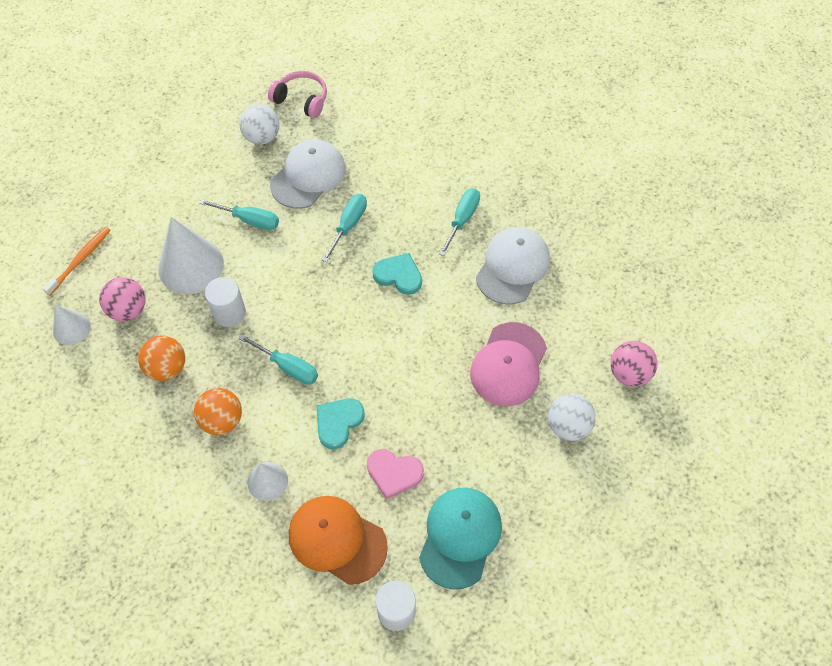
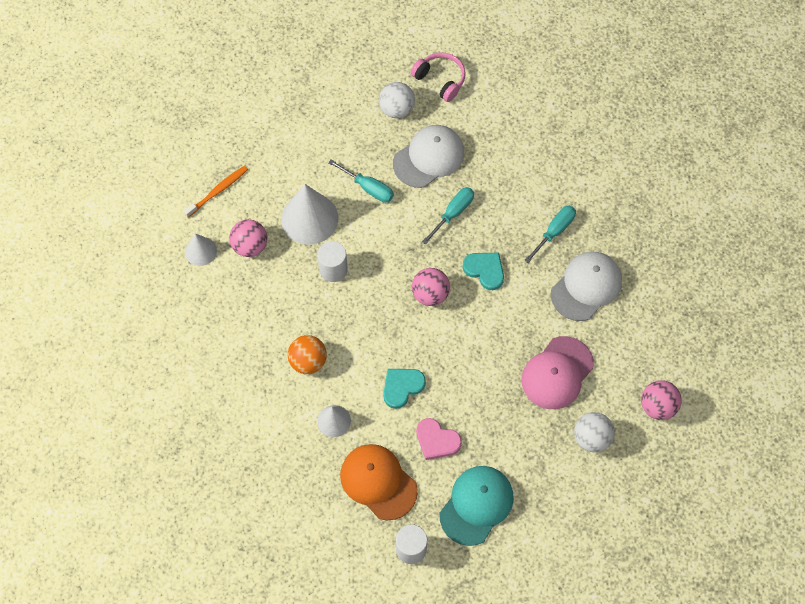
camera: 15 degrees right, 5 degrees up
orange ball [138,335,185,381] -> none
turquoise screwdriver [238,334,318,385] -> none
none -> pink ball [412,268,450,306]

